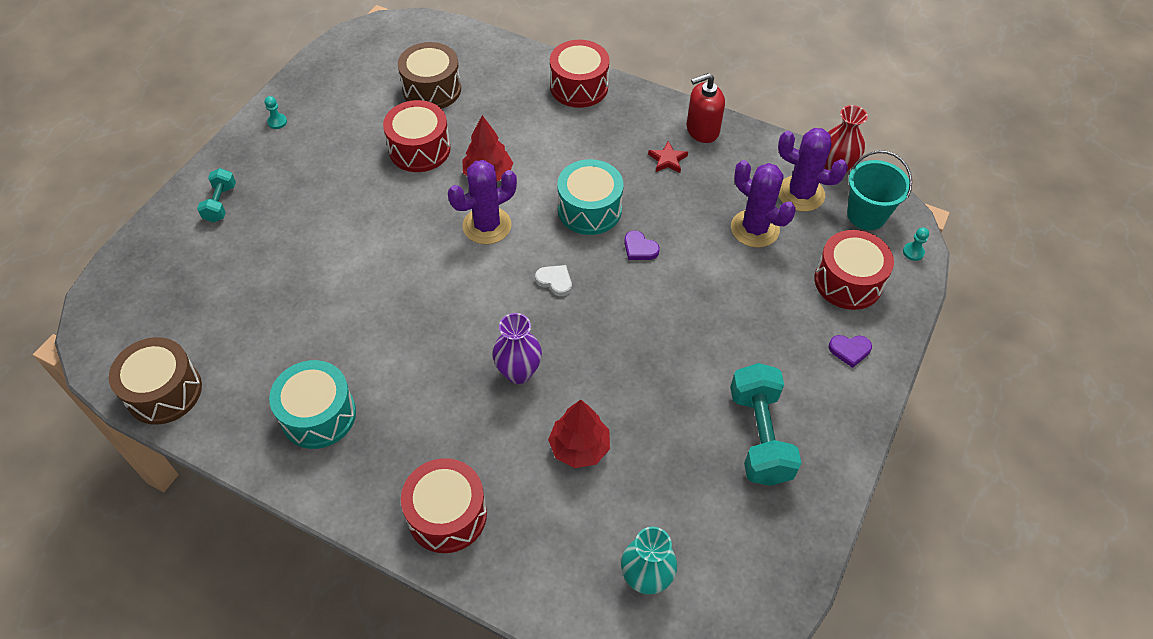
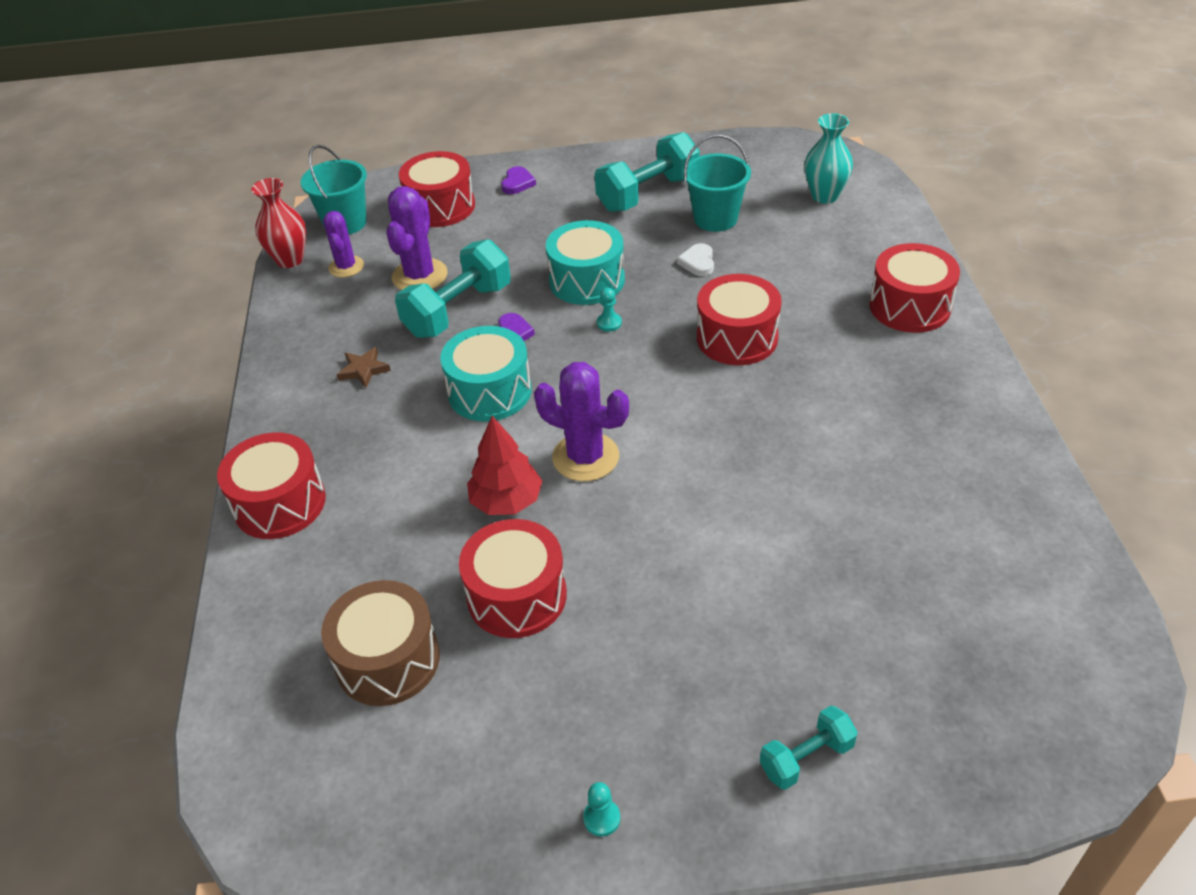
camera: 120 degrees left, 10 degrees down
brown drum [109,337,202,425] -> none
turquoise drum [269,360,356,449] -> turquoise drum moved to [546,220,625,305]
purple vase [492,313,542,384] -> red drum [697,274,782,365]
white heart [535,265,572,296] -> white heart moved to [677,243,714,276]
red tree [548,400,610,468] -> none
red star [648,141,688,173] -> brown star [337,347,391,388]
red soap dispenser [687,73,725,143] -> none
purple cactus [778,128,848,212] -> purple cactus [323,211,364,278], size x0.65
purple heart [829,335,872,368] -> purple heart turned 45 degrees clockwise [501,166,536,194]
turquoise pawn [903,227,929,261] -> turquoise pawn moved to [597,288,622,332]
none -> turquoise dumbbell [395,239,511,338]
none -> turquoise bucket [683,135,751,232]

